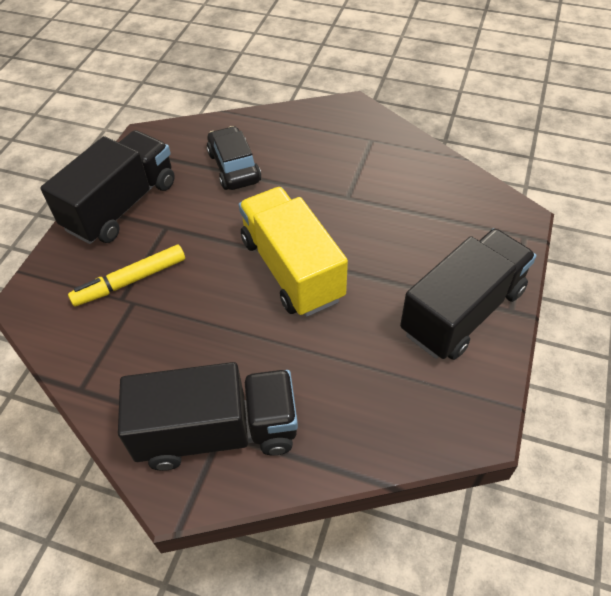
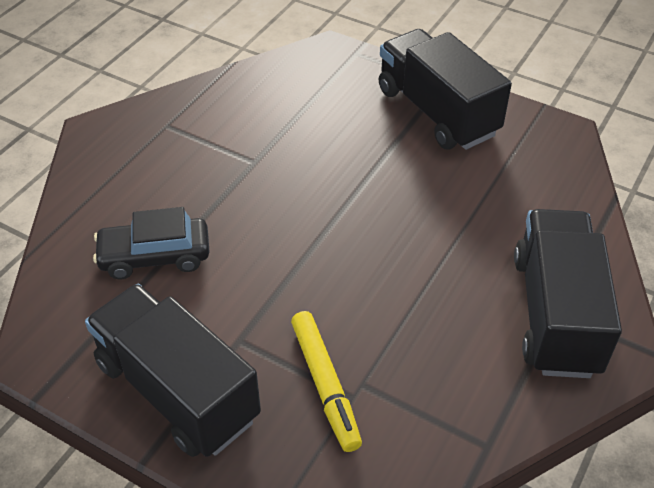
camera: 80 degrees left, 5 degrees down
yellow truck [239,187,348,317] -> none

